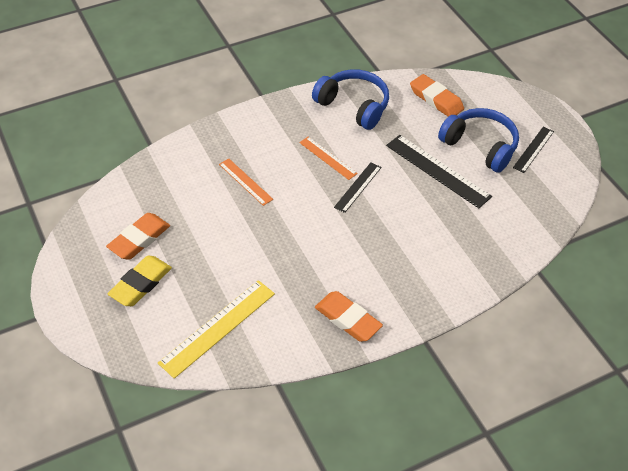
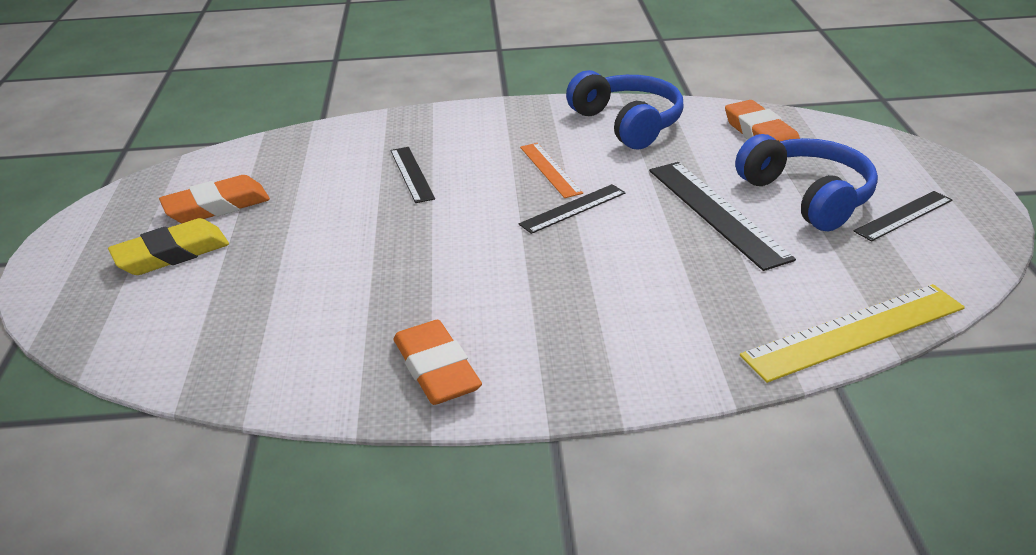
camera: 25 degrees right, 15 degrees down
yellow ruler [158,280,275,379] -> yellow ruler moved to [740,284,965,383]
orange ruler [219,158,273,206] -> black ruler [390,147,435,203]

